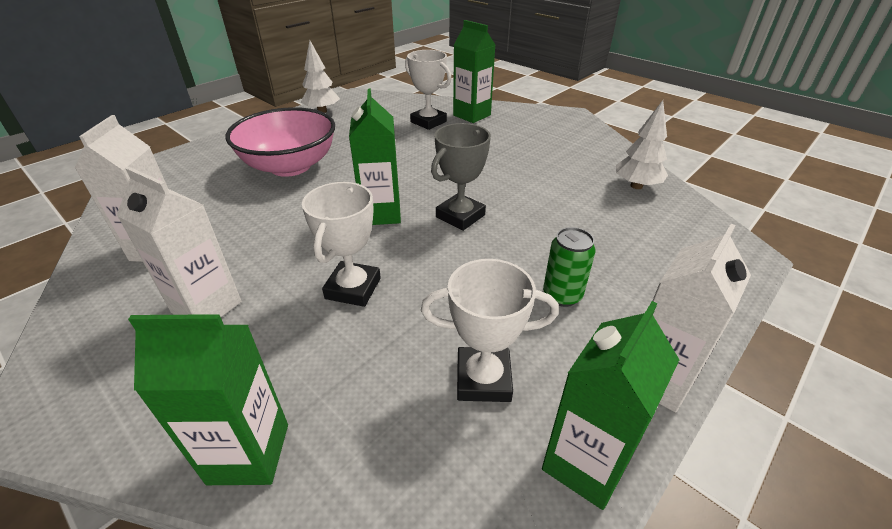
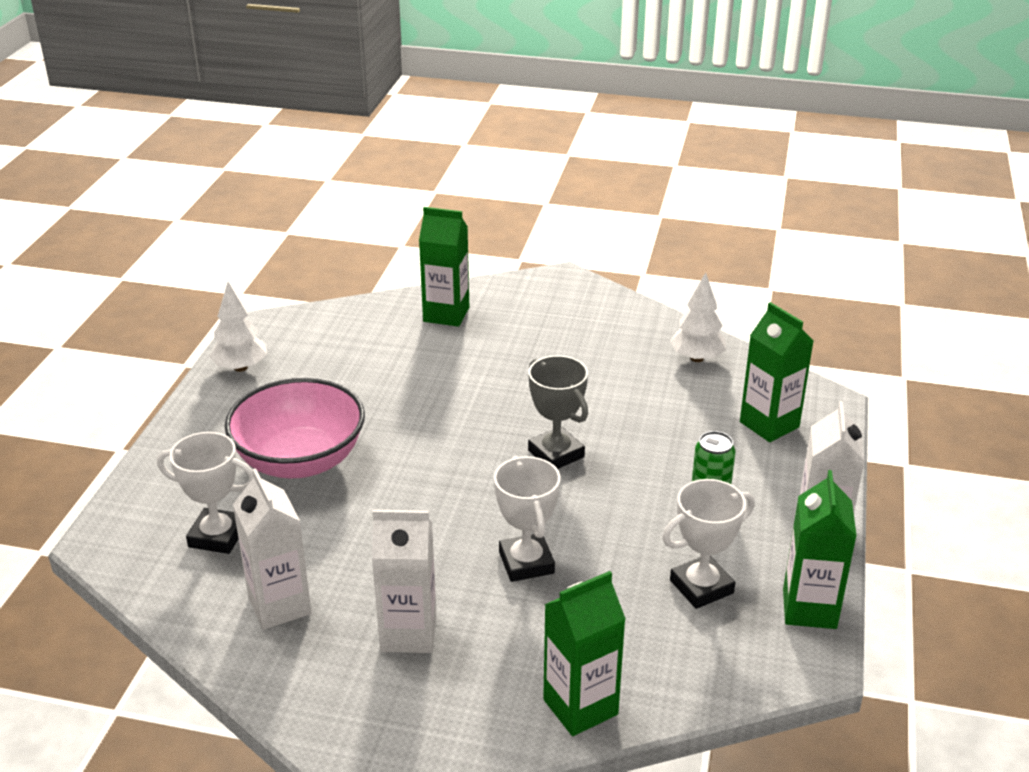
camera: 30 degrees left, 5 degrees down
green carton [349,89,401,225] -> green carton moved to [740,302,813,442]
white trophy [405,50,452,130] -> white trophy moved to [157,432,254,554]
grey trophy [431,123,491,231] -> grey trophy turned 45 degrees counterclockwise [528,355,588,469]

